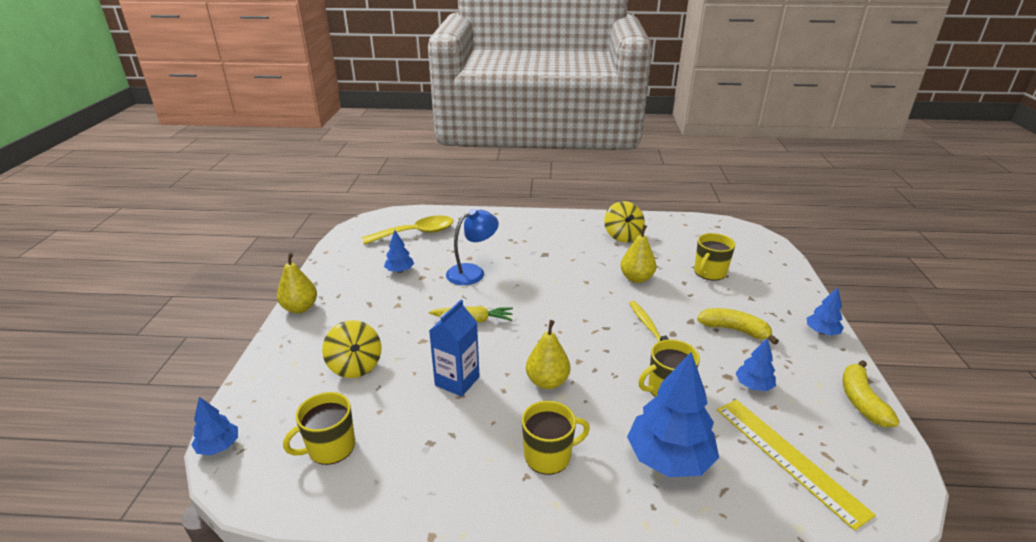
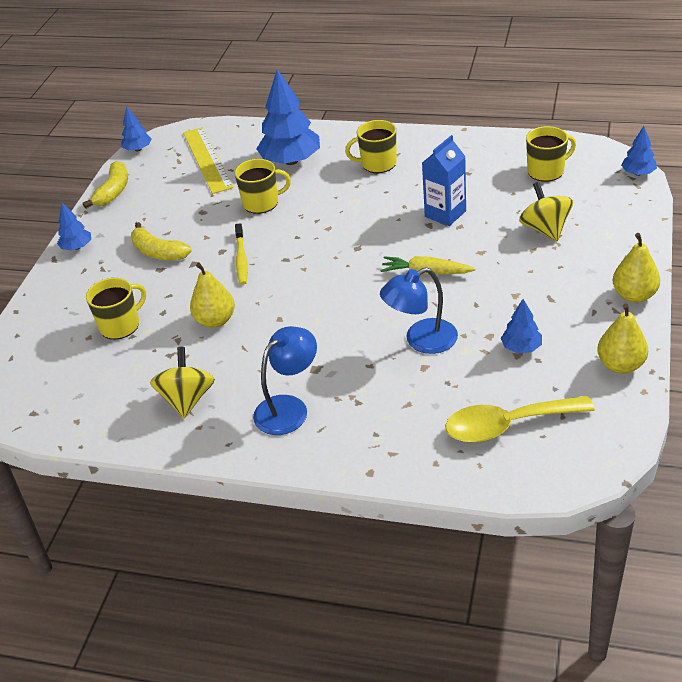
camera: 165 degrees left, 10 degrees up
yellow pear [526,320,570,389] -> yellow pear moved to [597,303,648,374]
blue tree [736,338,776,391] -> blue tree moved to [121,106,152,151]
none -> blue lamp [253,326,317,435]

